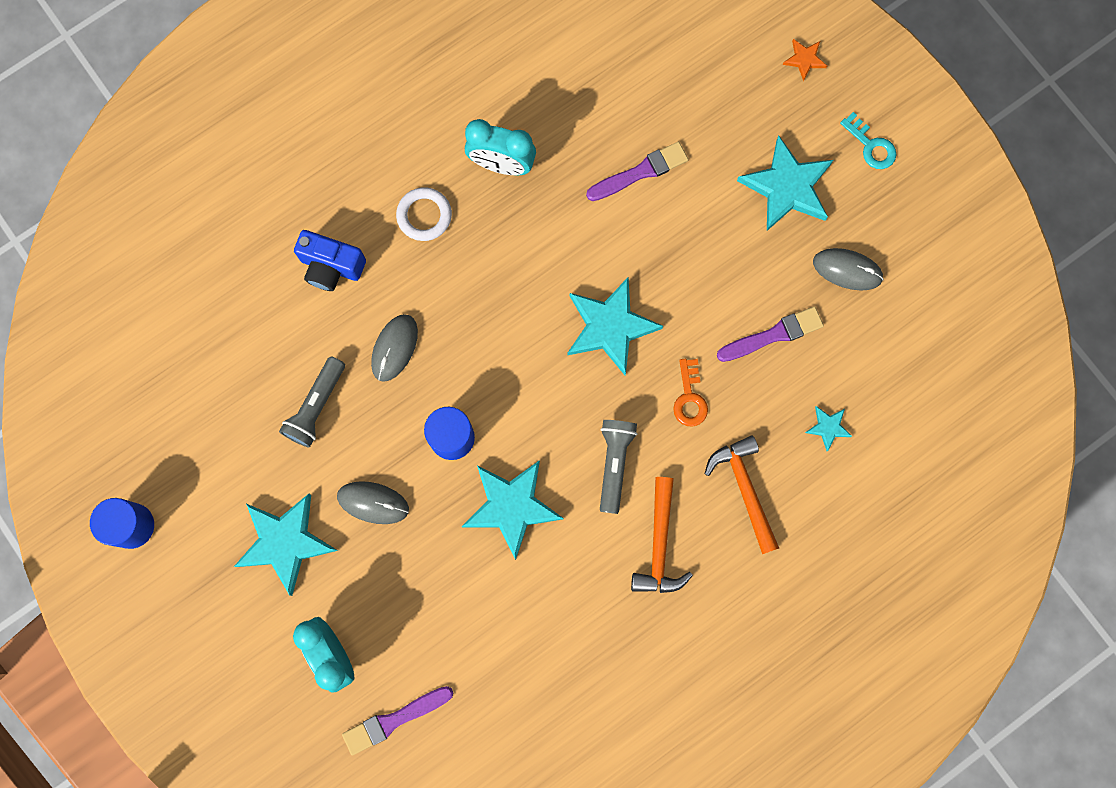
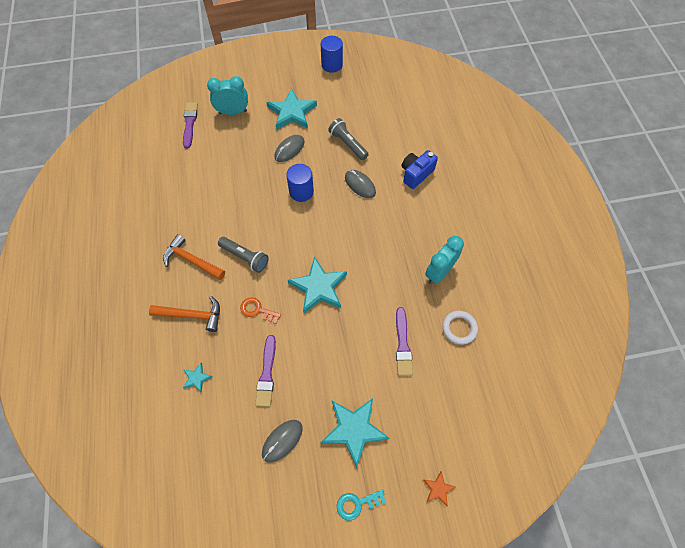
camera: 115 degrees right, 15 degrees down
white ring [396,187,452,241] -> white ring moved to [442,311,478,345]
turquoise star [461,460,564,560] -> none

